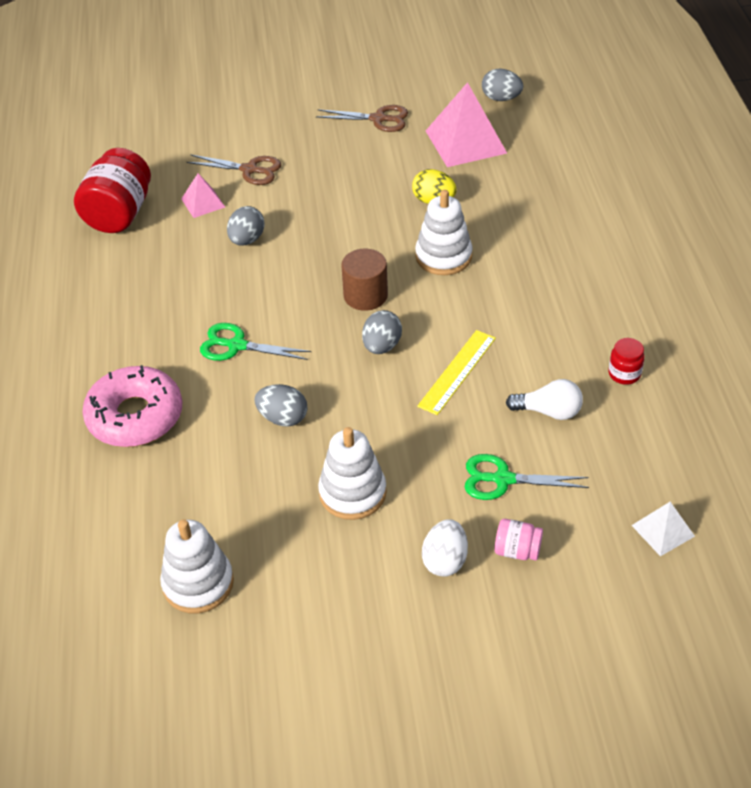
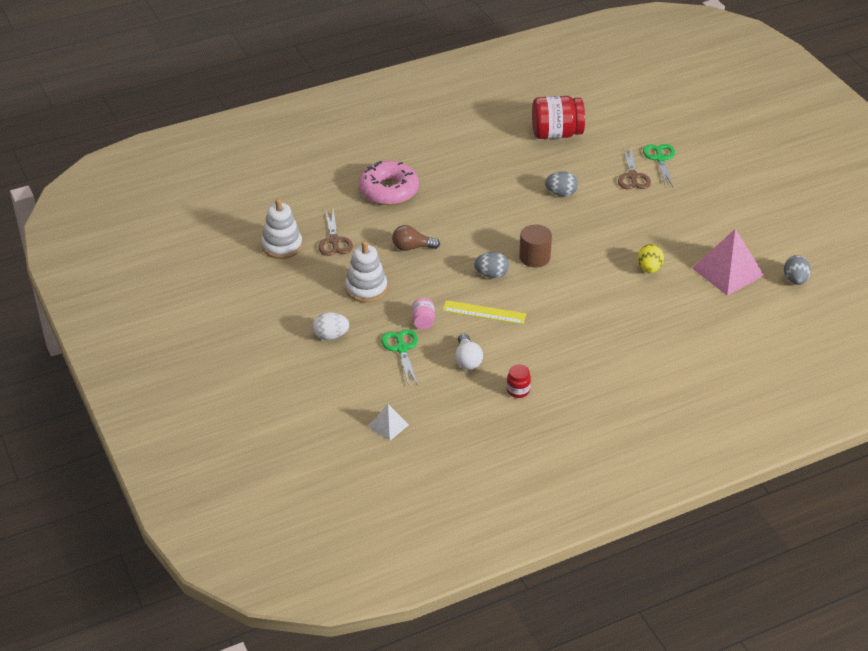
camera: 70 degrees right, 5 degrees down
pink pyramid [181,173,225,218] -> none
green scissors [200,323,311,361] -> green scissors moved to [643,144,675,187]
grey egg [254,384,307,427] -> brown light bulb [392,225,440,251]
brown scissors [316,105,408,132] -> brown scissors moved to [318,210,353,256]
white stacking toy [415,190,473,275] -> none
pink jar [494,519,543,561] -> pink jar moved to [412,298,435,329]

